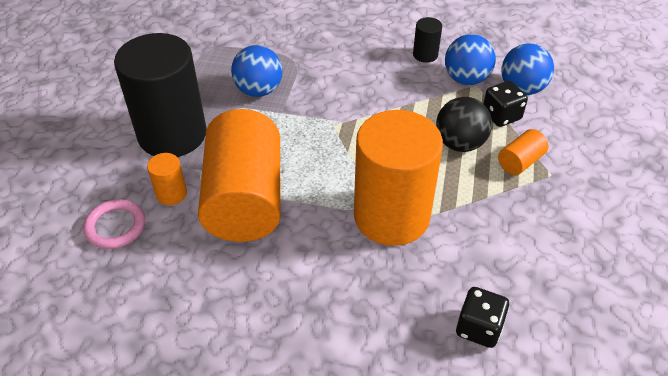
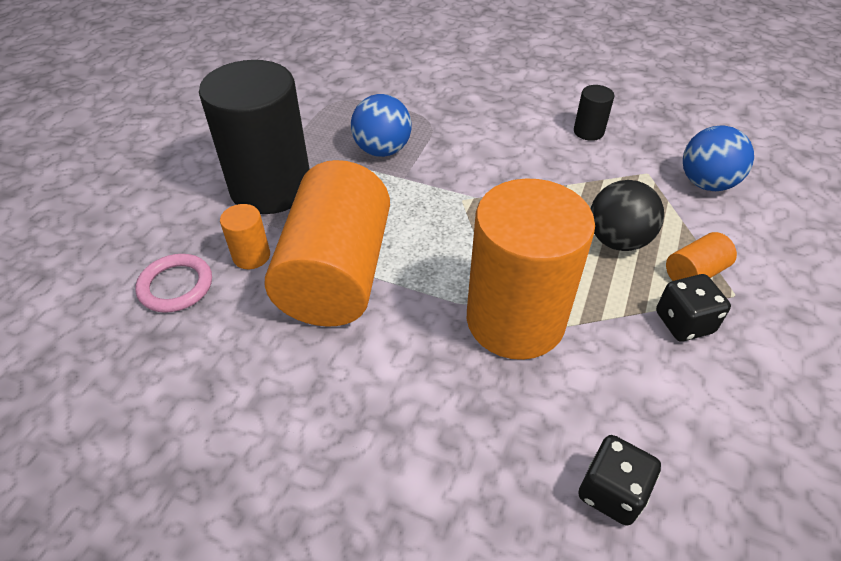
camera: 10 degrees right, 0 degrees up
blue ball [445,34,496,85] -> none
black dice [483,81,528,127] -> black dice moved to [656,274,731,341]

